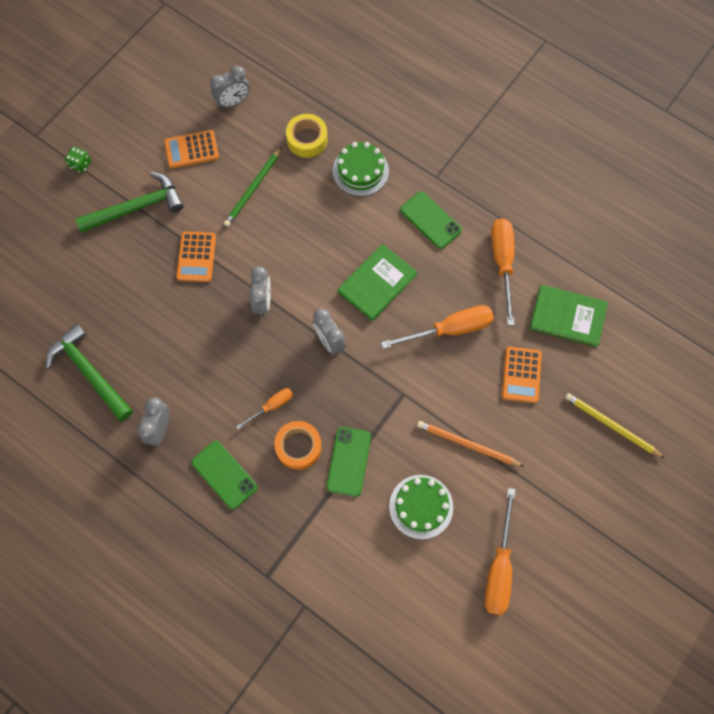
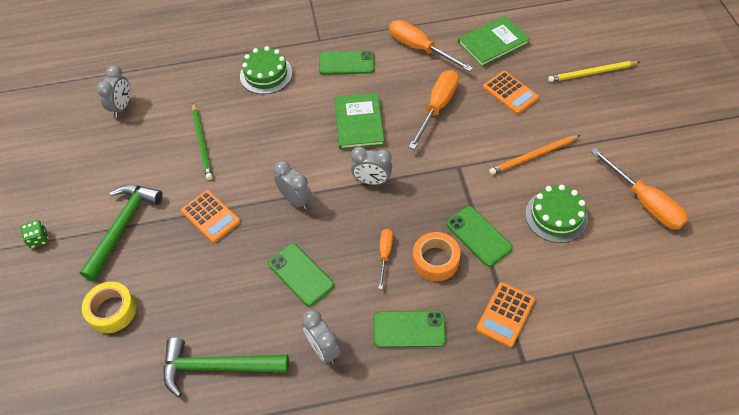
camera: 45 degrees left, 15 degrees down
orange calculator [164,130,219,169] -> orange calculator moved to [476,282,535,347]
yellow tape [286,114,328,158] -> yellow tape moved to [82,282,136,333]
none -> green phone [268,244,334,306]

